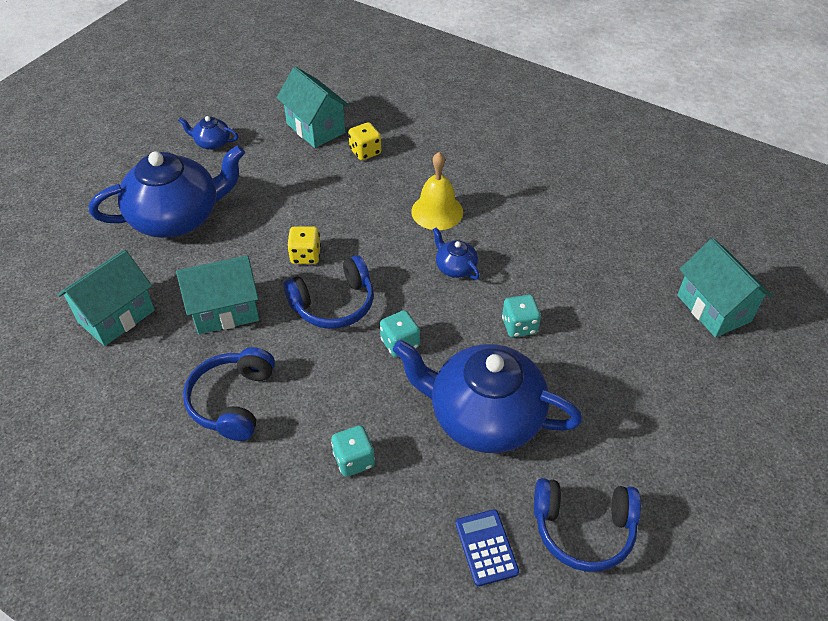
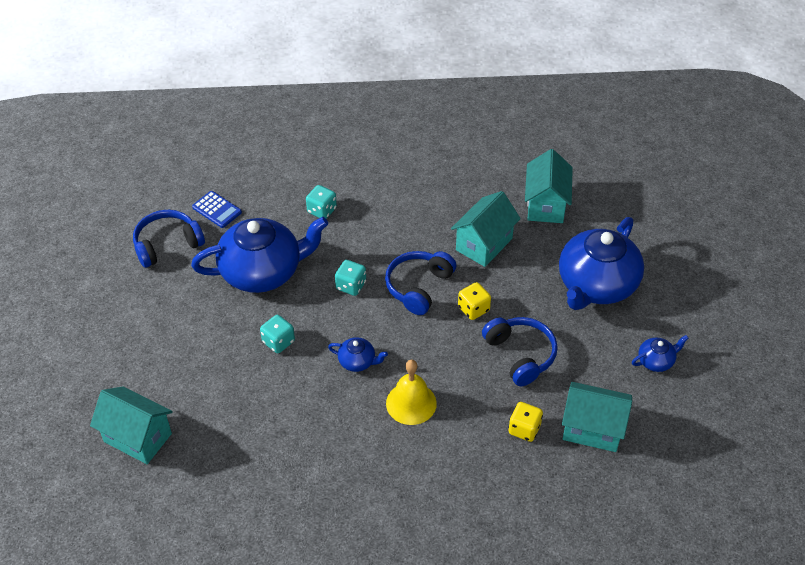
camera: 145 degrees right, 0 degrees up
blue headphones [183,347,275,441] -> blue headphones moved to [482,317,558,386]

